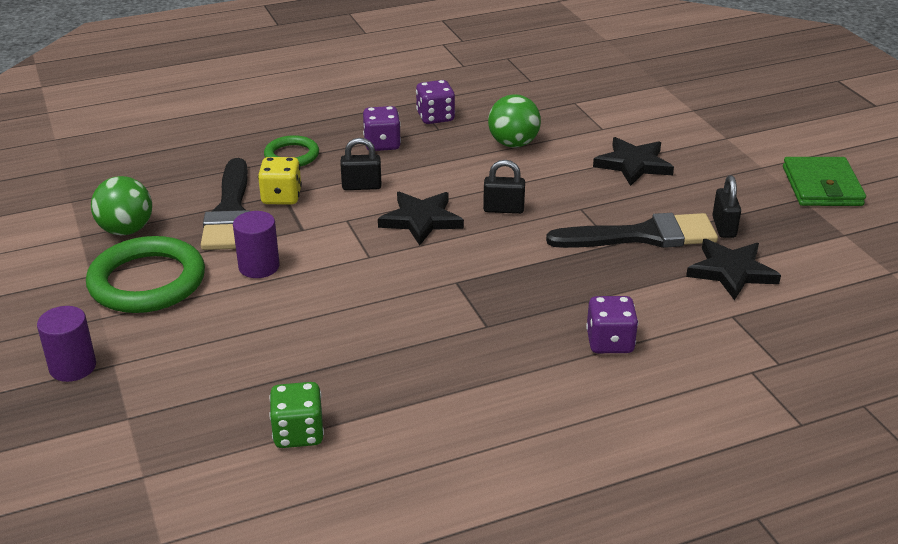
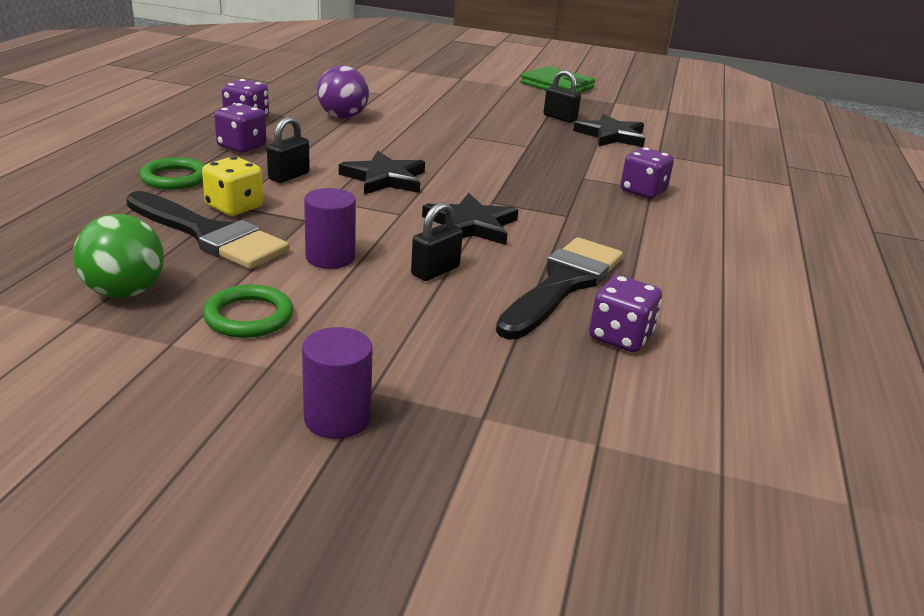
camera: 55 degrees left, 5 degrees down
green ring [86,236,205,313] -> green ring [203,284,293,338], size x0.56
green dice [269,382,324,448] -> purple dice [589,275,662,352]
black padlock [483,160,525,214] -> black padlock moved to [411,202,463,281]
green ball [488,95,541,148] -> purple ball [317,66,369,119]
black brush [546,213,718,248] -> black brush moved to [496,237,623,339]
black star [593,137,674,186] -> black star moved to [422,193,519,245]

